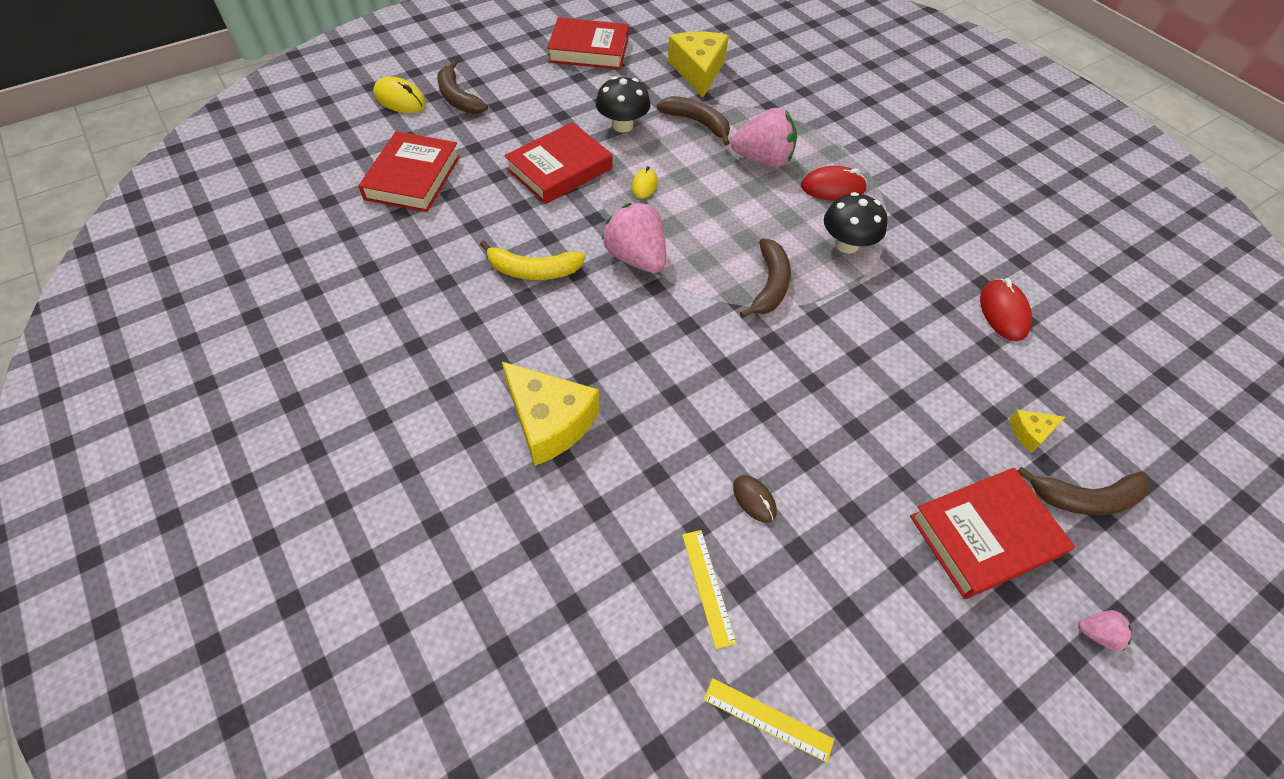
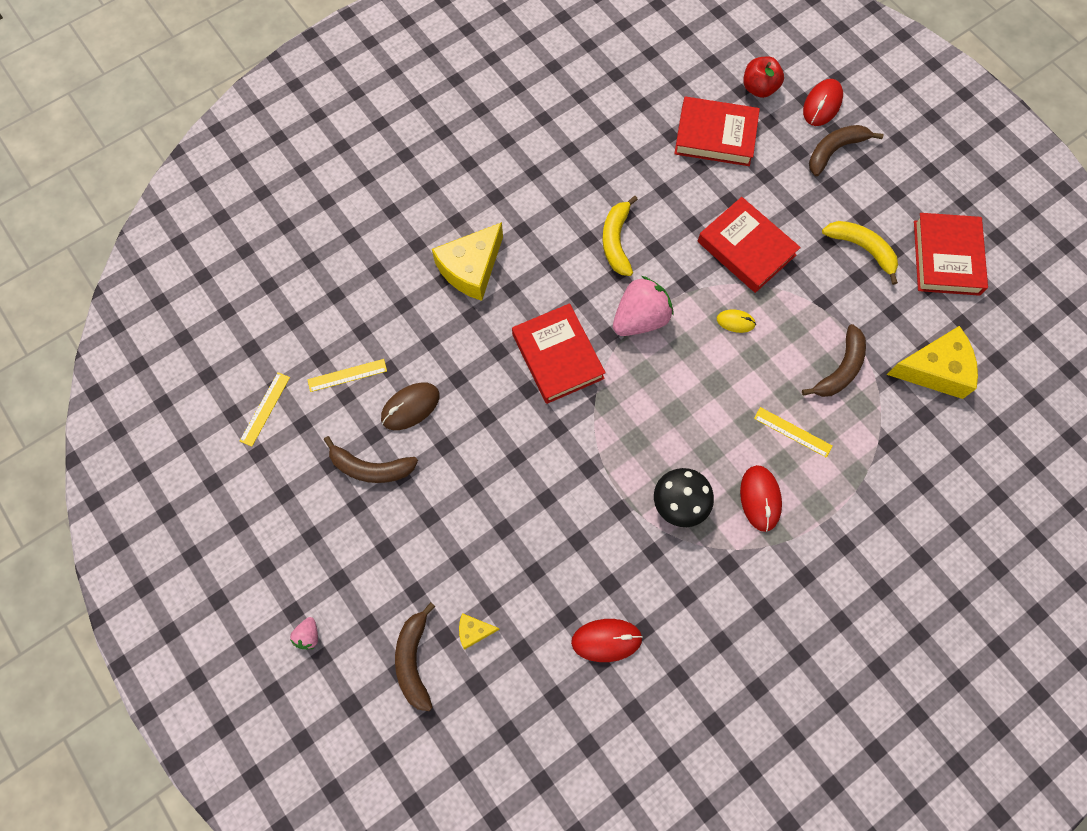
camera: 90 degrees right, 15 degrees up
yellow mouse [373,76,426,113] -> red mouse [803,79,843,126]
black mushroom [596,76,651,132] -> none
pink strawberry [731,108,797,167] -> yellow ruler [754,407,832,458]
brown mouse [733,475,777,523] -> brown mouse [381,382,440,430], size x1.61
brown banana [740,239,791,318] -> brown banana moved to [324,436,418,483]
red book [910,468,1075,599] -> red book moved to [512,303,606,404]
yellow cheese [1009,410,1065,453] -> yellow cheese turned 75 degrees counterclockwise [459,613,500,649]
none -> red apple [743,57,784,98]
none -> yellow banana [822,221,898,285]

